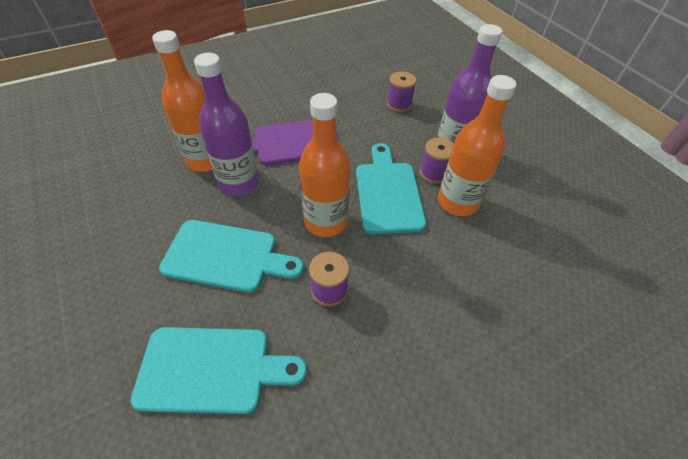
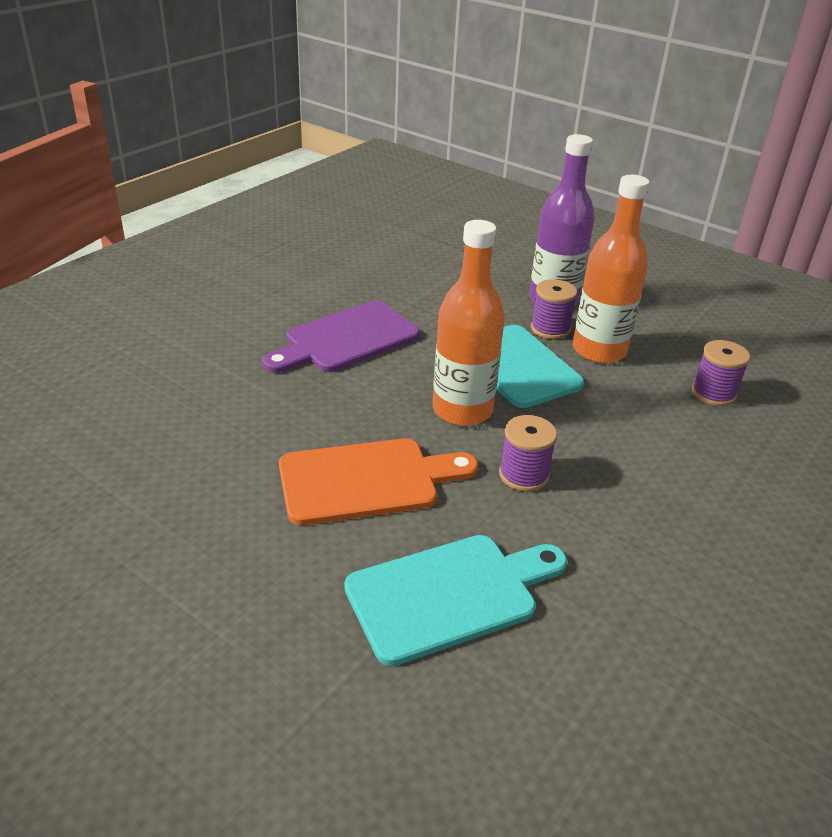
camera: 25 degrees left, 15 degrees down
orange bottle [152,30,213,172] -> none
turquoise cutting board [159,220,304,293] -> orange cutting board [279,438,479,525]
purple bottle [194,53,259,196] -> none
purple spool [387,71,416,112] -> purple spool moved to [692,340,750,406]

